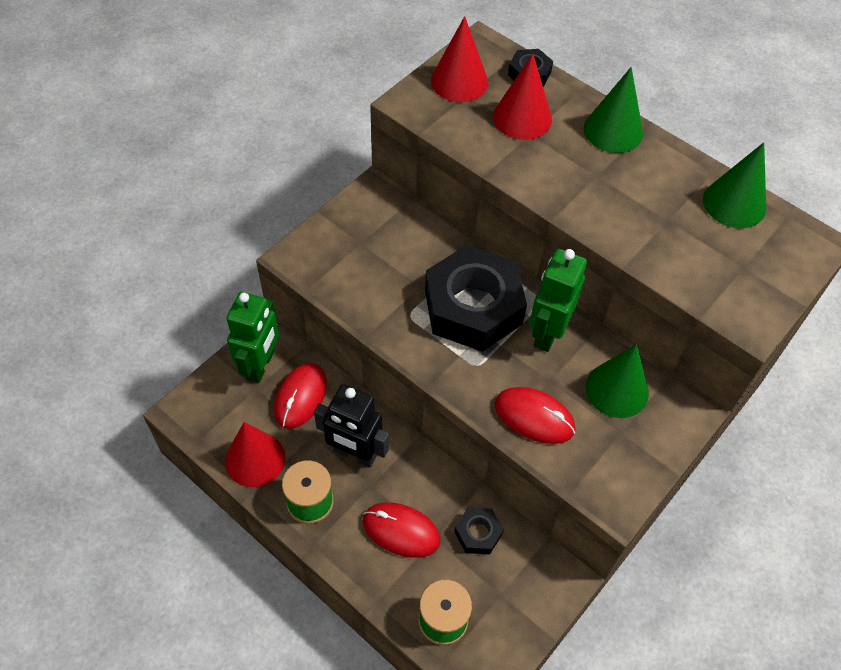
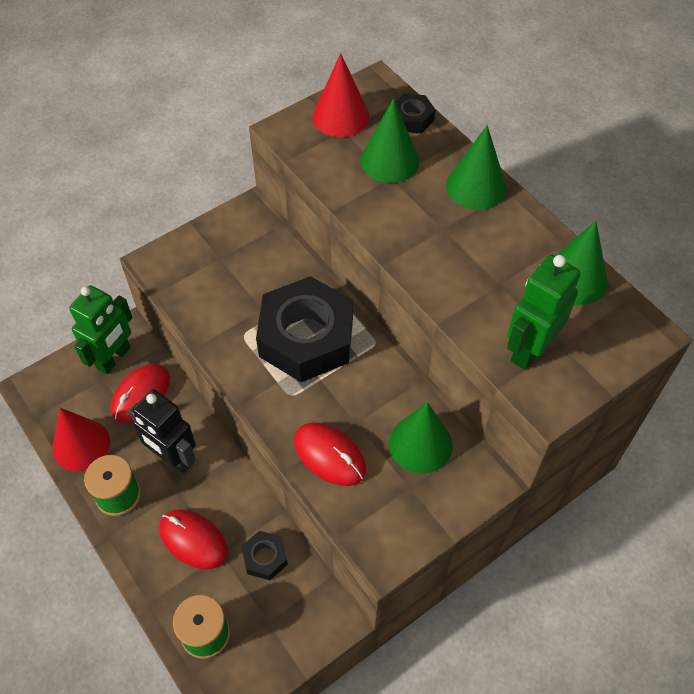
camera: 15 degrees right, 0 degrees up
red cone [493,54,552,140] -> green cone [361,98,419,183]
green robot [529,249,587,352] -> green robot moved to [507,254,581,370]

